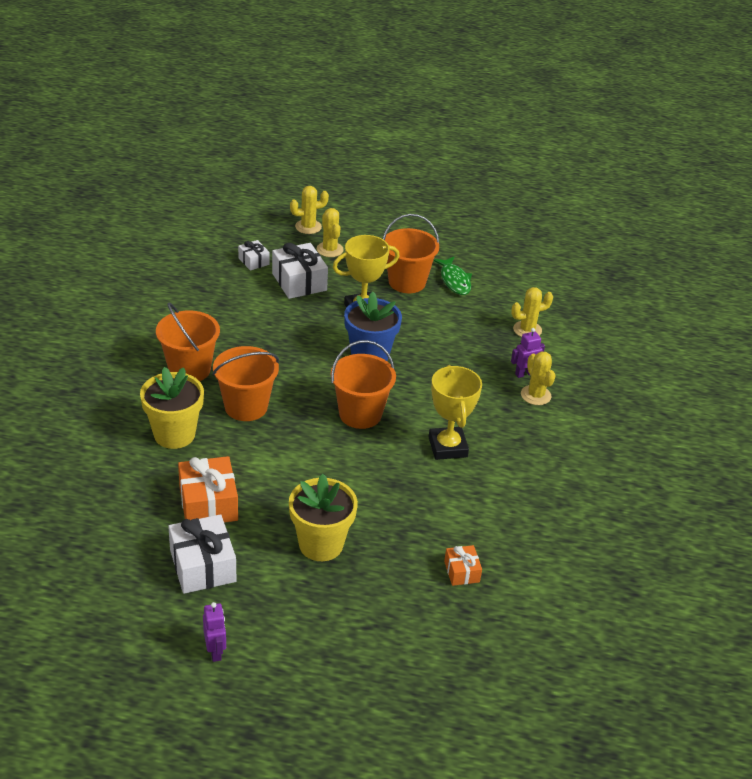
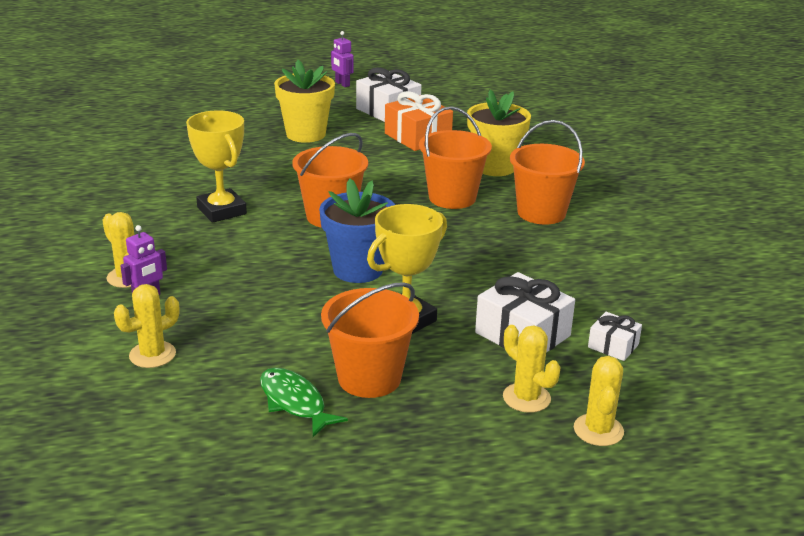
camera: 160 degrees right, 10 degrees down
yellow cactus [290,186,329,234] -> yellow cactus turned 45 degrees counterclockwise [574,356,624,446]
orange gift [444,545,482,586] -> none

